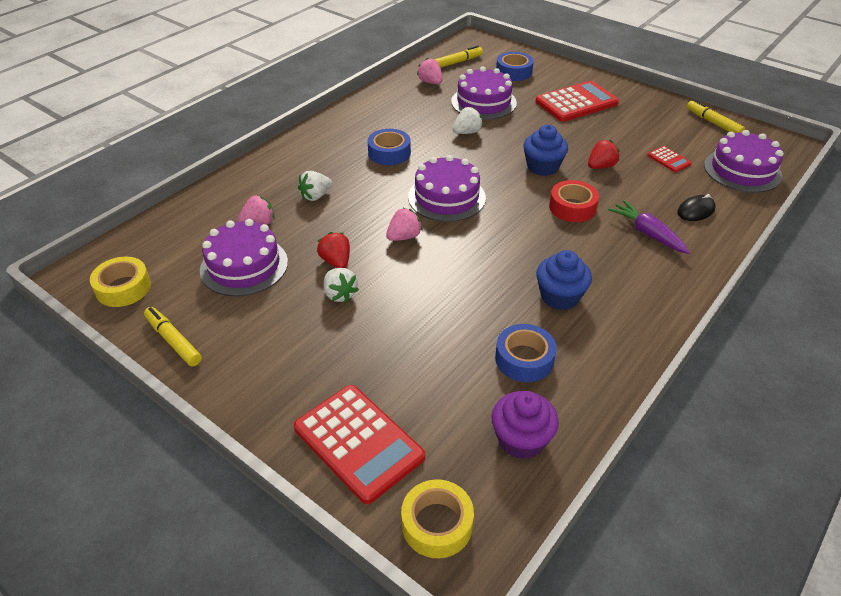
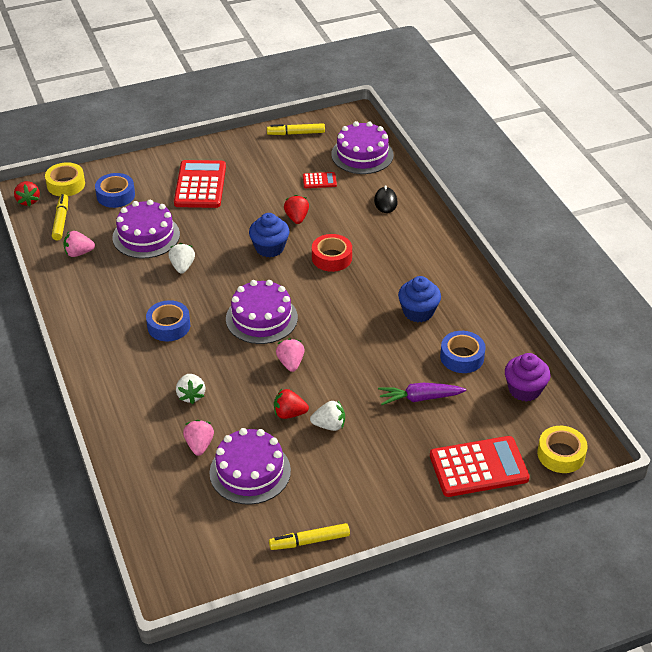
camera: 60 degrees left, 0 degrees up
yellow tape [90,257,151,307] -> yellow tape moved to [45,162,85,196]
purple carrot [608,200,690,254] -> purple carrot moved to [378,383,466,405]
none -> red strawberry [14,181,40,207]

